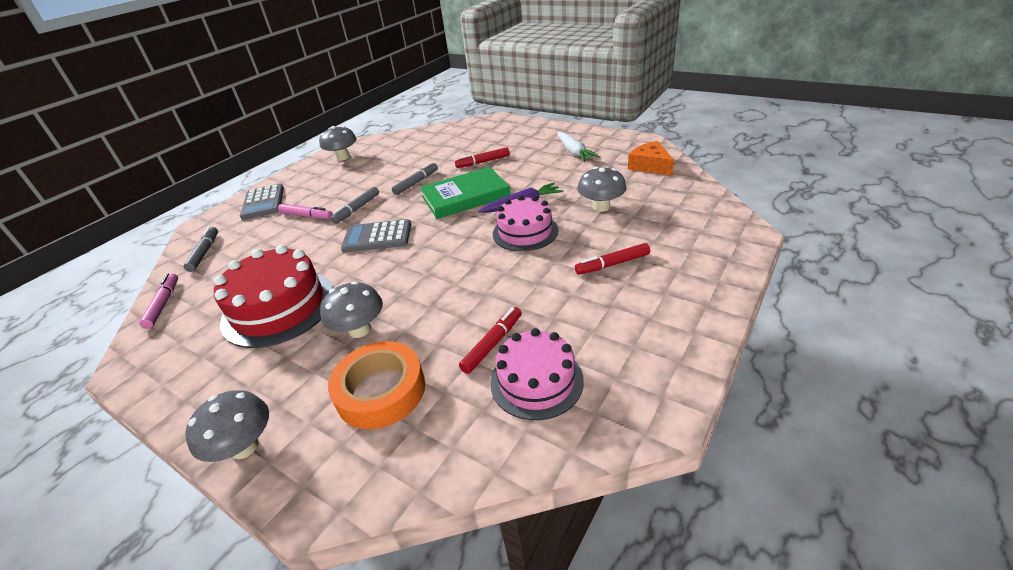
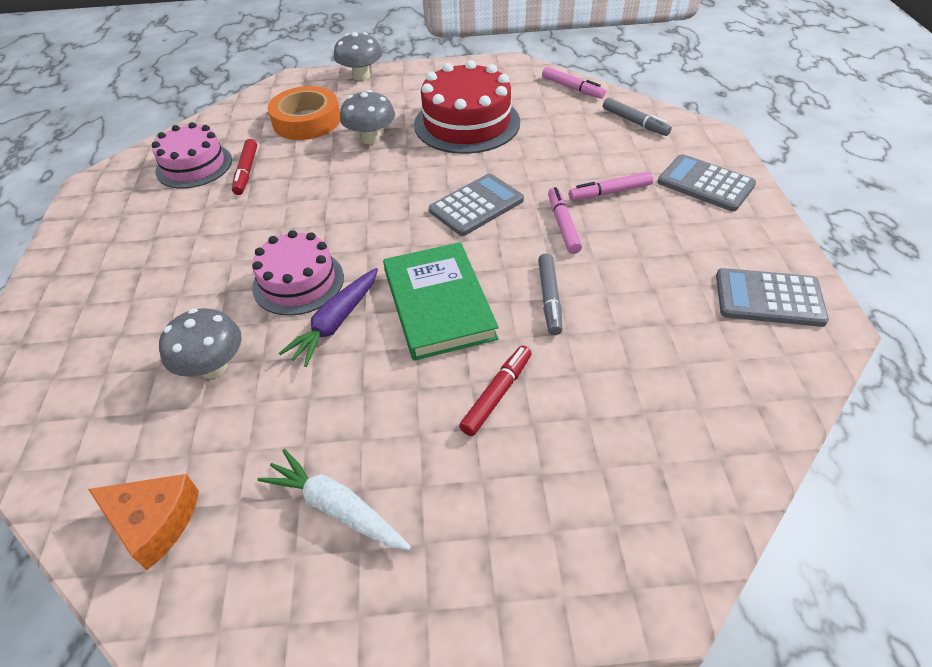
camera: 140 degrees right, 10 degrees up
grey mushroom [319,126,357,161] -> grey calculator [716,268,829,327]
grey marker [331,187,379,224] -> pink marker [548,187,582,254]
green book [420,167,511,219] -> green book turned 45 degrees counterclockwise [383,242,499,361]
red marker [575,243,650,275] -> none

